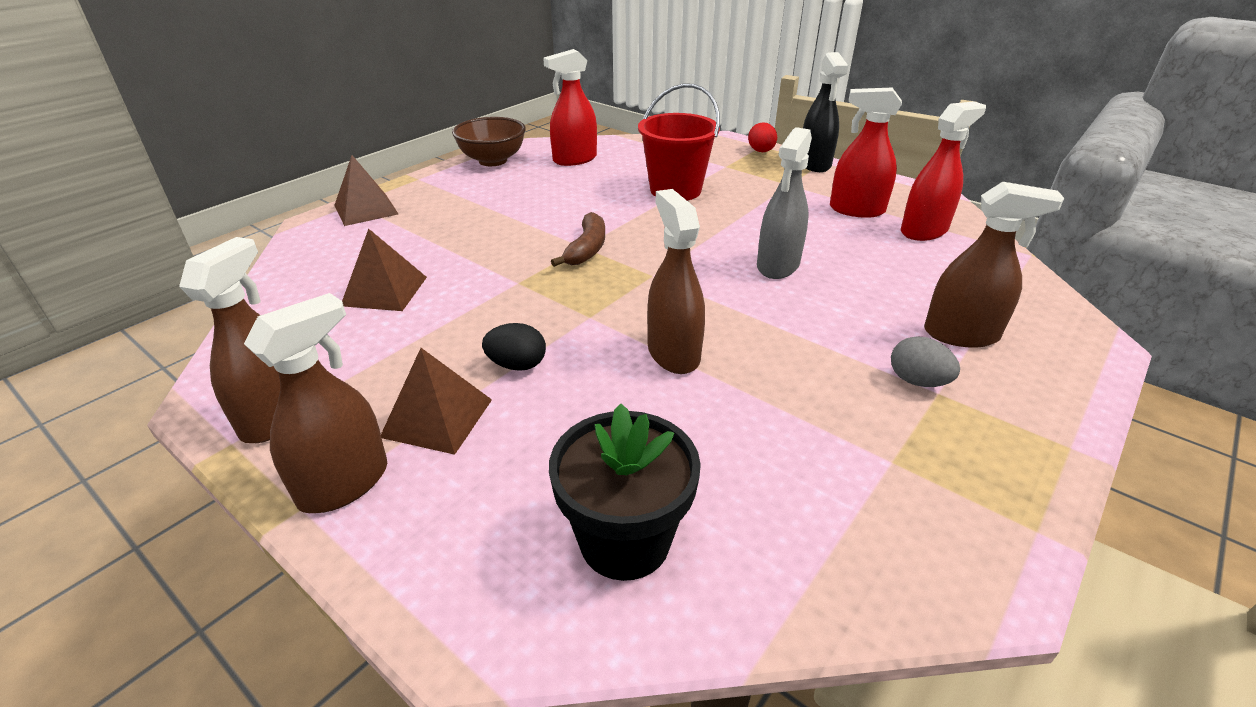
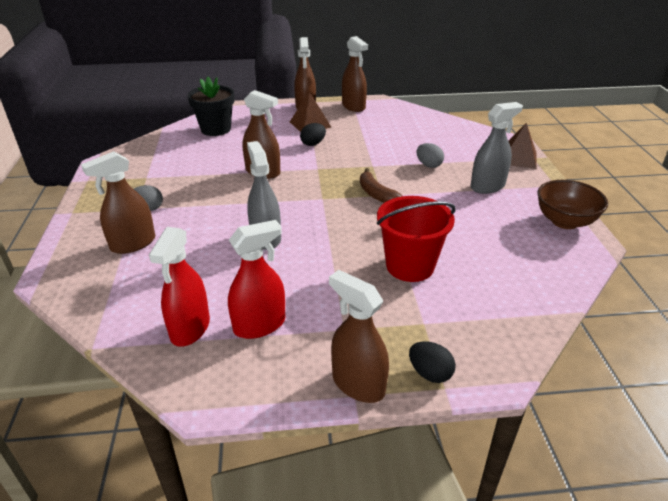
camera: 135 degrees right, 0 degrees up
brown pyramid [342,229,427,311] -> none
red spray bottle [543,49,597,166] -> none
red egg [748,122,777,152] -> black egg [409,341,456,383]
black spray bottle [803,52,848,172] -> brown spray bottle [329,270,389,403]
none -> grey egg [416,143,444,168]
none -> grey spray bottle [470,102,523,194]

